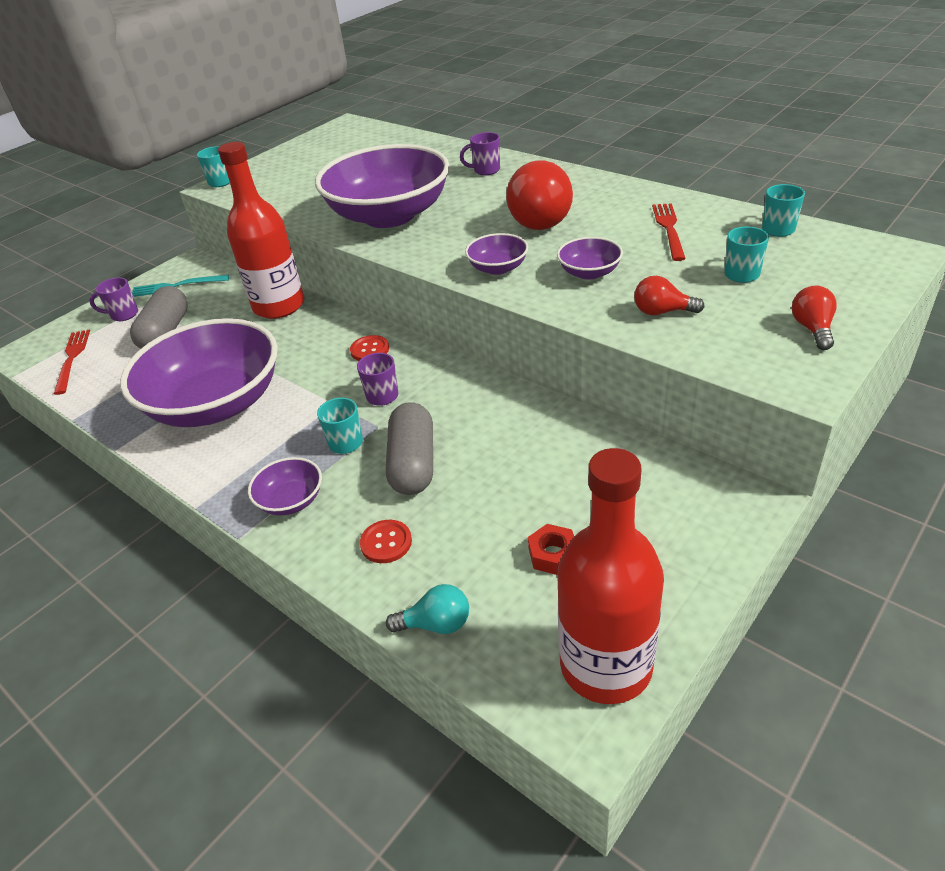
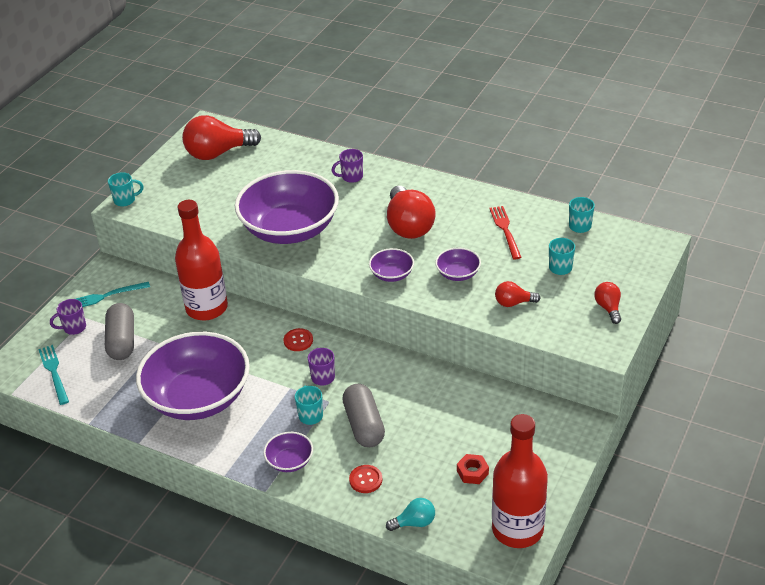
camera: 15 degrees left, 0 degrees up
red fork [54,329,90,395] -> turquoise fork [38,345,69,405]
none -> red light bulb [182,115,261,160]

